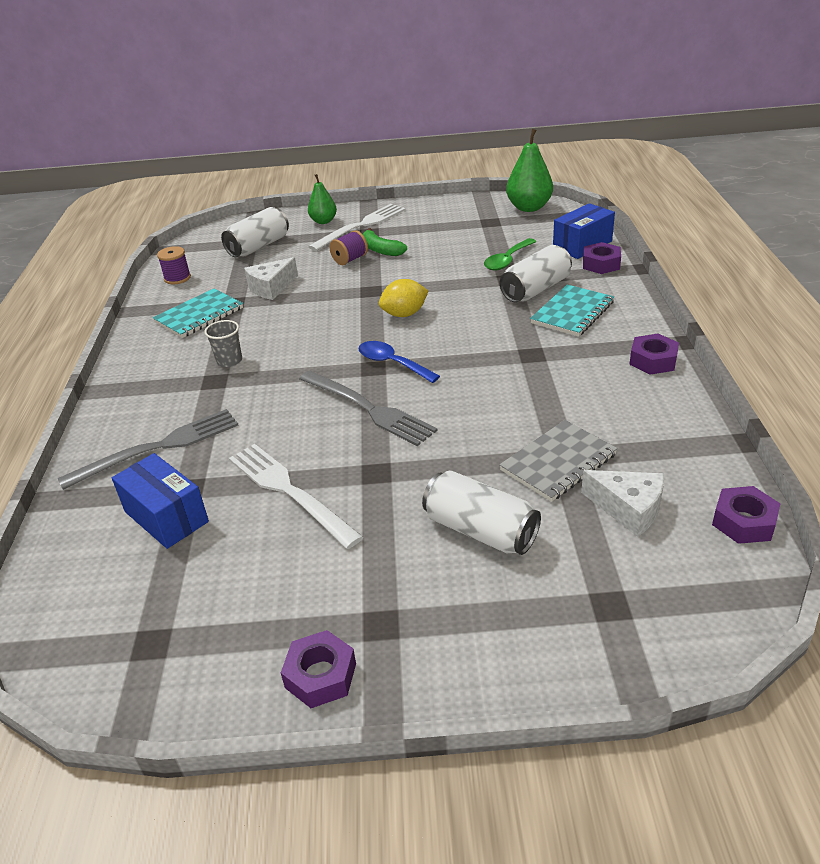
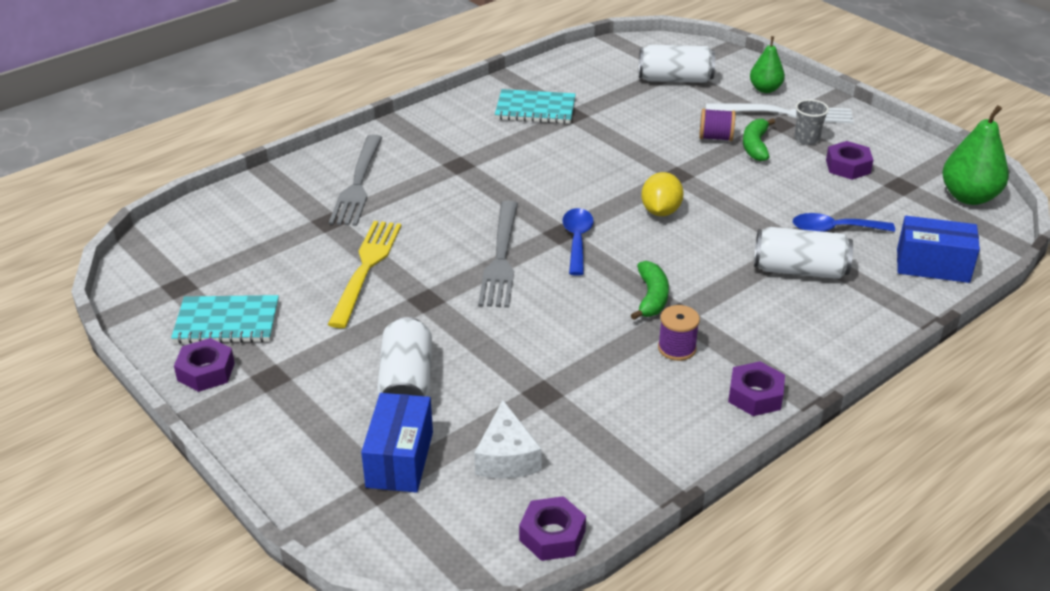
camera: 50 degrees right, 0 degrees up
grey fork [58,409,239,490] -> grey fork turned 75 degrees clockwise [329,135,382,226]
blue box [112,453,209,549] -> blue box moved to [361,393,433,493]
purple spool [157,246,191,284] -> purple spool moved to [658,305,700,361]
grey cup [204,320,242,367] -> grey cup moved to [794,99,829,145]
white fork [229,444,363,549] -> yellow fork [328,221,401,328]
white cheese [244,257,298,300] -> none
yellow lemon [379,279,428,317] -> yellow lemon turned 75 degrees clockwise [641,172,684,216]
green spoon [484,238,536,271] -> blue spoon [793,213,895,232]
grey notebook [499,420,618,502] -> none
turquoise notebook [530,284,614,337] -> turquoise notebook moved to [171,295,279,344]
purple nut [583,242,621,274] -> purple nut moved to [826,141,873,180]
none -> green banana [631,261,669,320]

